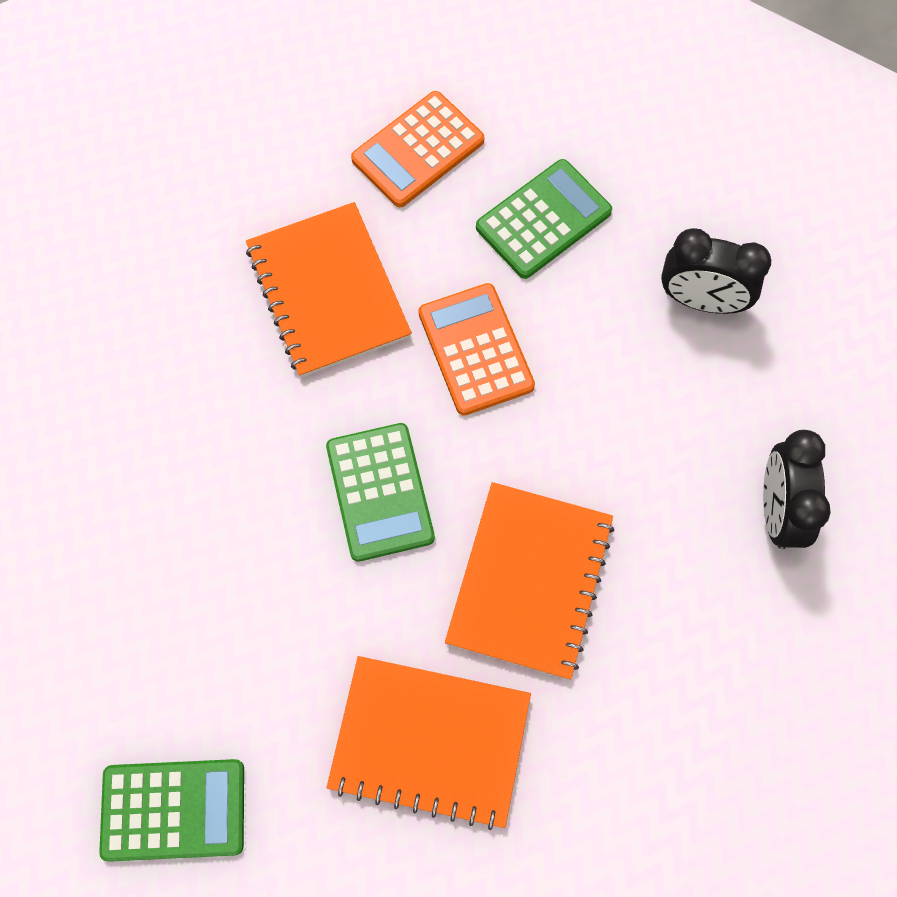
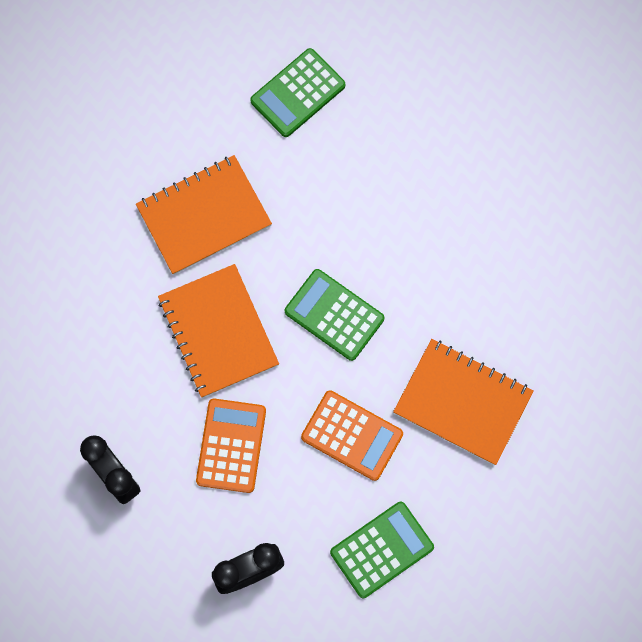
camera: 140 degrees right, 5 degrees up
orange calculator [351,91,484,207] -> orange calculator moved to [196,398,266,493]
green calculator [476,159,612,279] -> green calculator turned 135 degrees counterclockwise [330,501,434,598]

